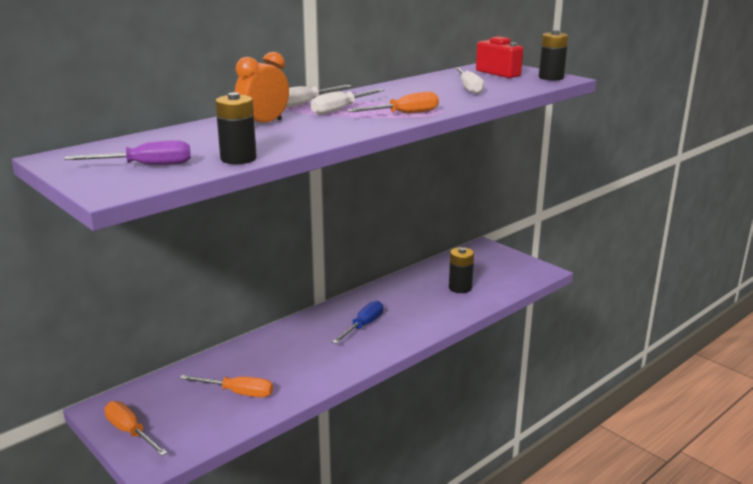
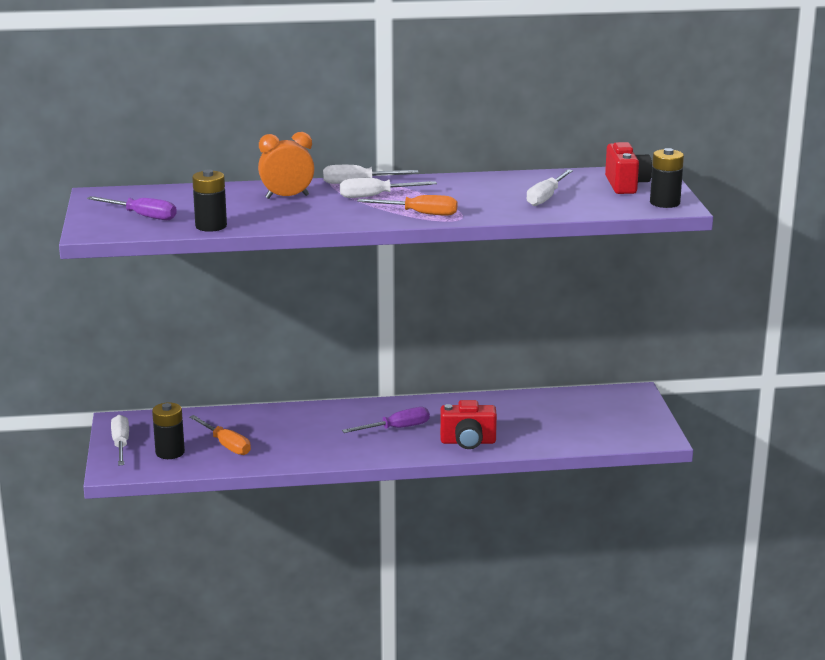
camera: 35 degrees right, 0 degrees up
orange screwdriver [104,401,168,456] -> white screwdriver [111,415,129,466]
blue screwdriver [332,301,383,344] -> purple screwdriver [342,407,430,433]
black battery [449,247,474,293] -> black battery moved to [152,402,185,459]
none -> red camera [440,400,497,449]

